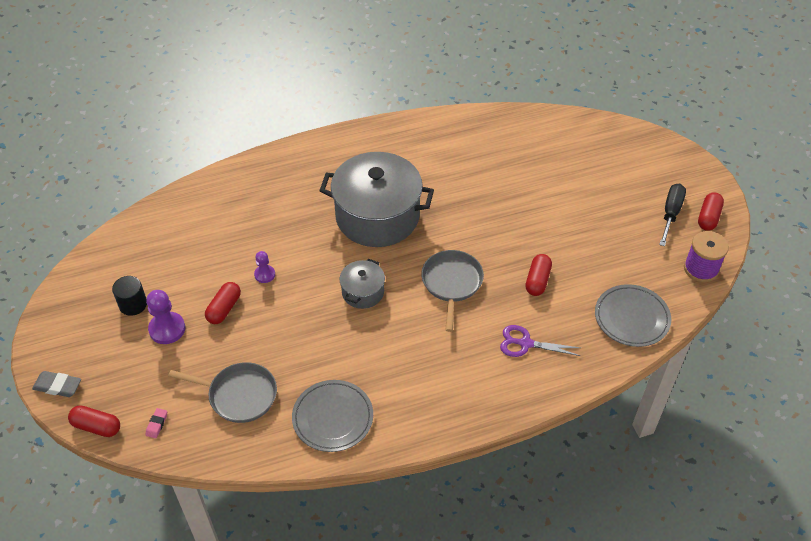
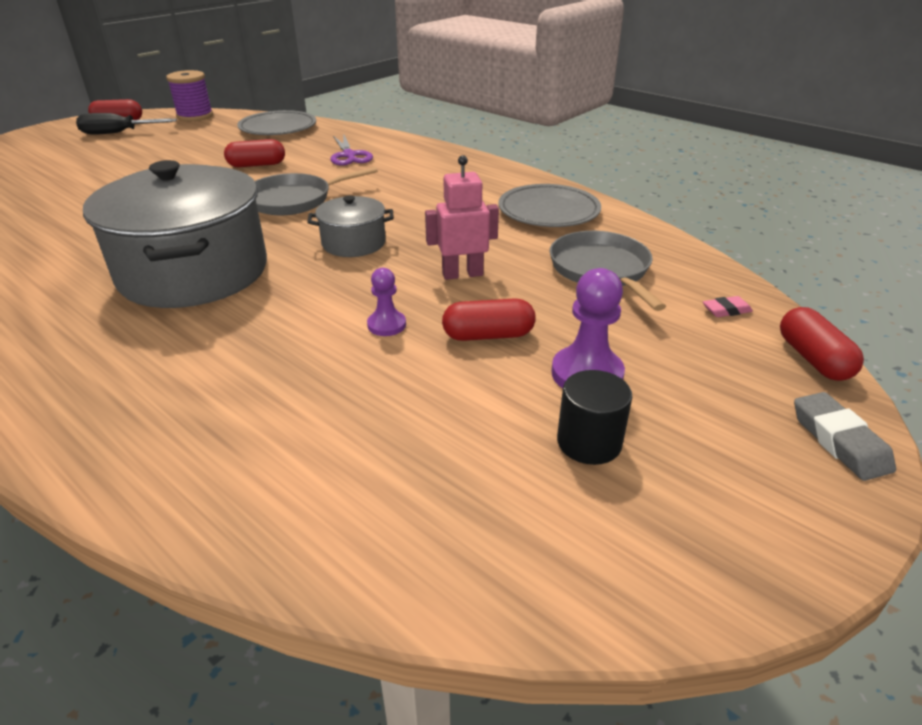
camera: 120 degrees left, 15 degrees down
none -> pink robot [425,155,499,280]

